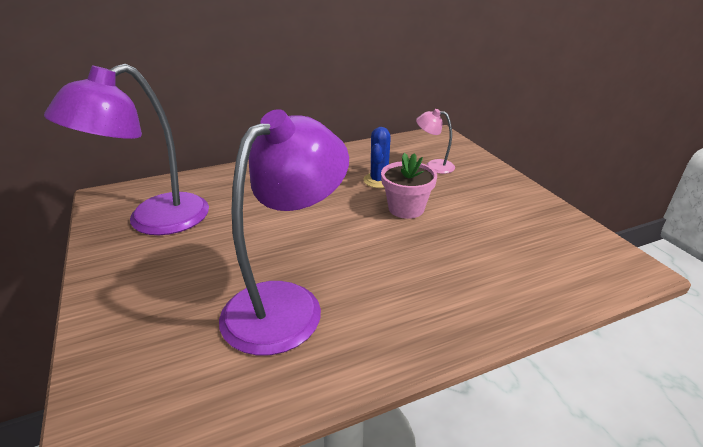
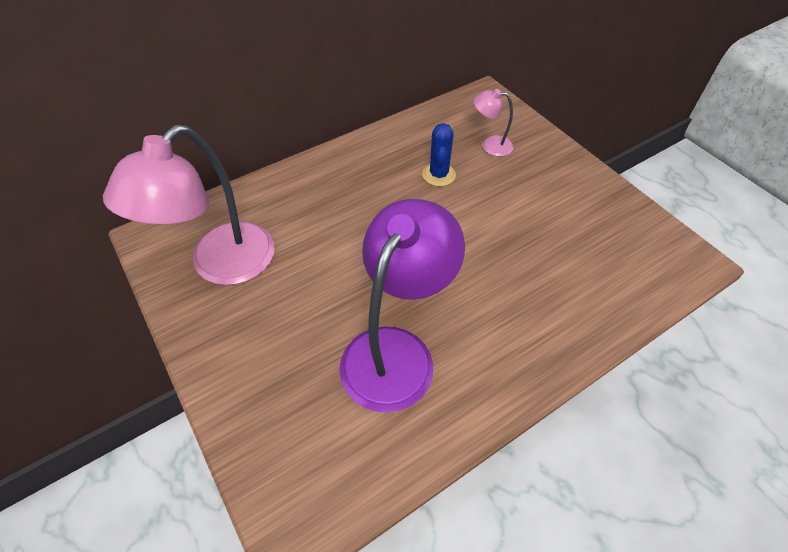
camera: 10 degrees left, 20 degrees up
purple lamp [44,64,209,235] -> pink lamp [103,125,275,285]
pink flower pot [381,153,437,219] -> none

